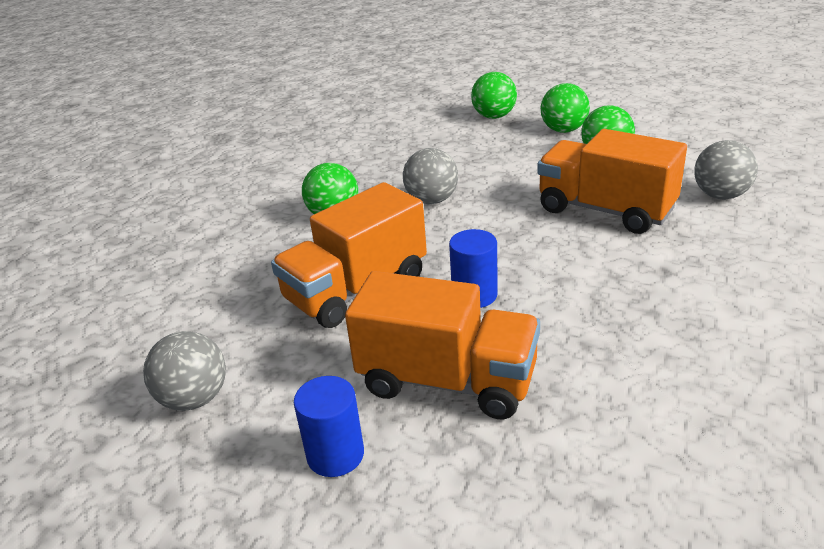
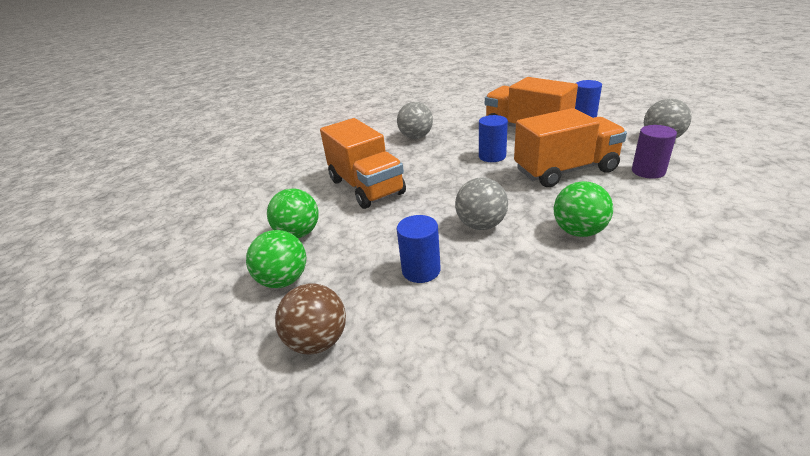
camera: 155 degrees left, 0 degrees up
green ball [471,72,517,119] -> brown ball [275,283,346,355]
grey ball [694,140,758,199] -> grey ball moved to [397,102,433,139]
none -> blue cylinder [397,215,441,283]
none -> purple cylinder [632,125,677,179]

